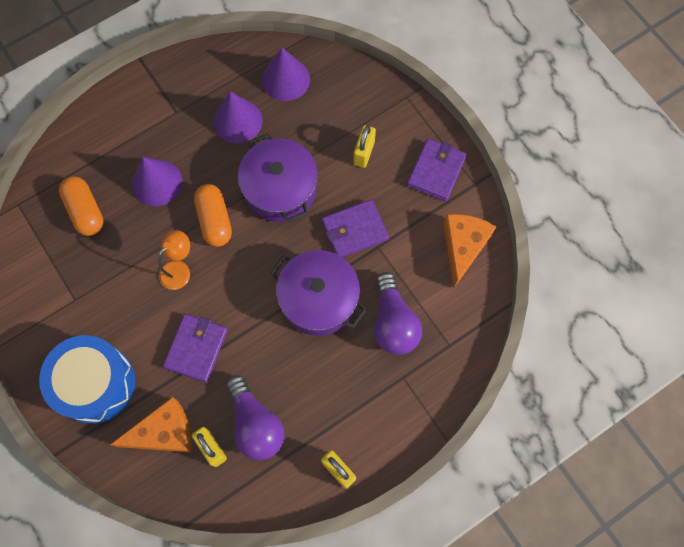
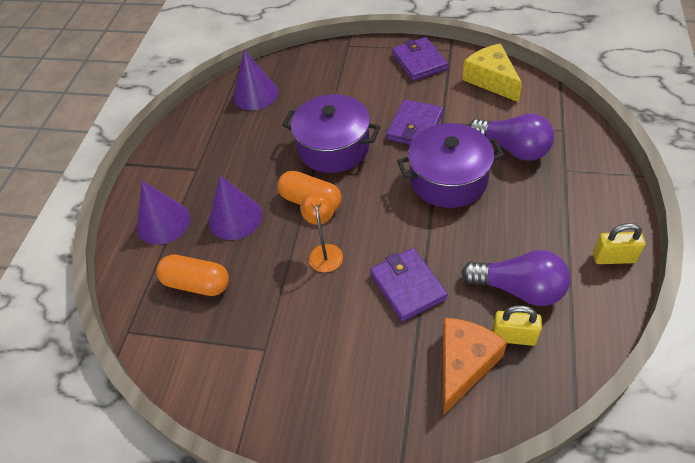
camera: 40 degrees left, 20 degrees down
blue drum [39,335,135,424] -> none
purple cone [213,92,262,144] -> purple cone moved to [137,181,190,245]
yellow padlock [353,125,376,168] -> none
orange cheese [443,214,496,288] -> yellow cheese [462,43,522,102]

